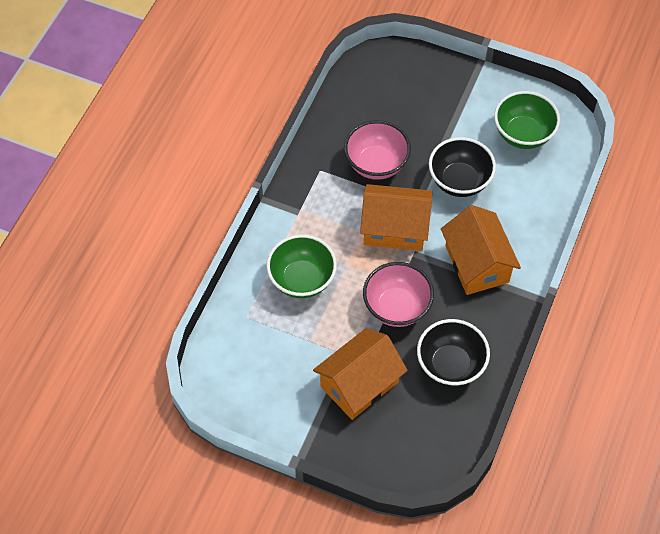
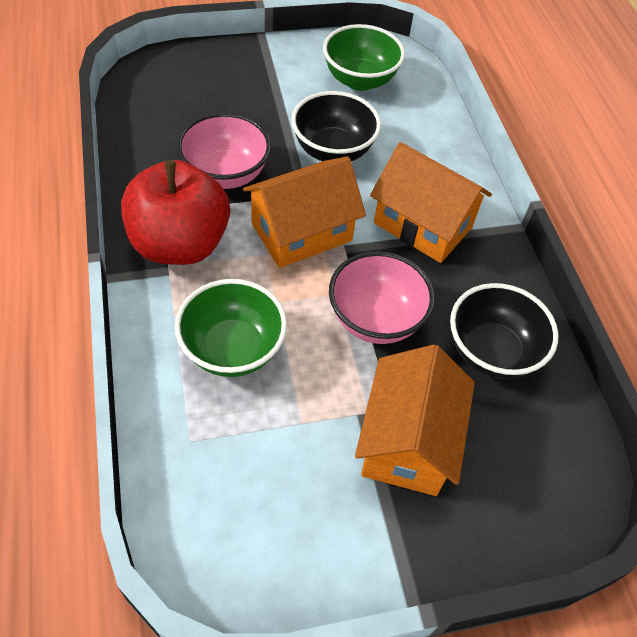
camera: 40 degrees left, 5 degrees down
none -> red apple [121,160,230,265]

